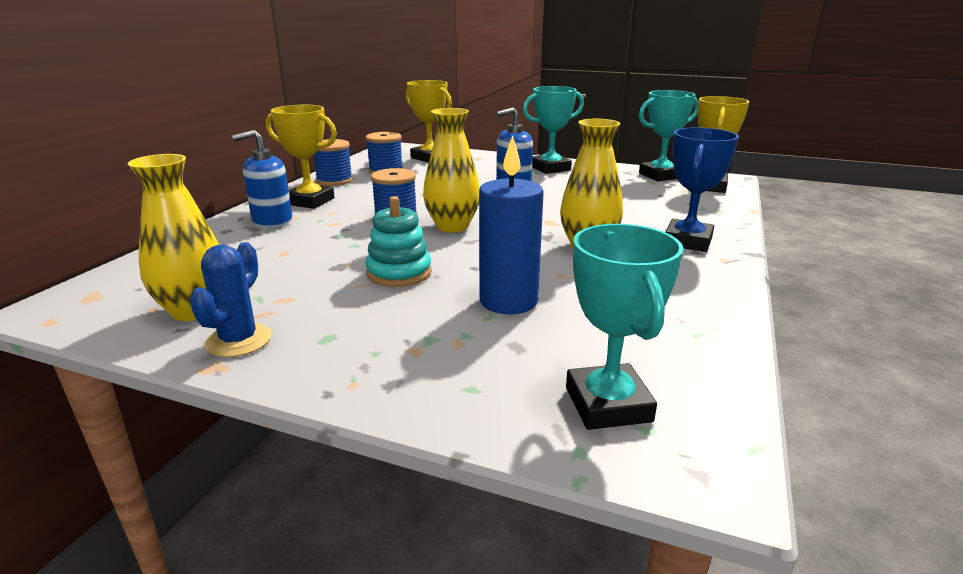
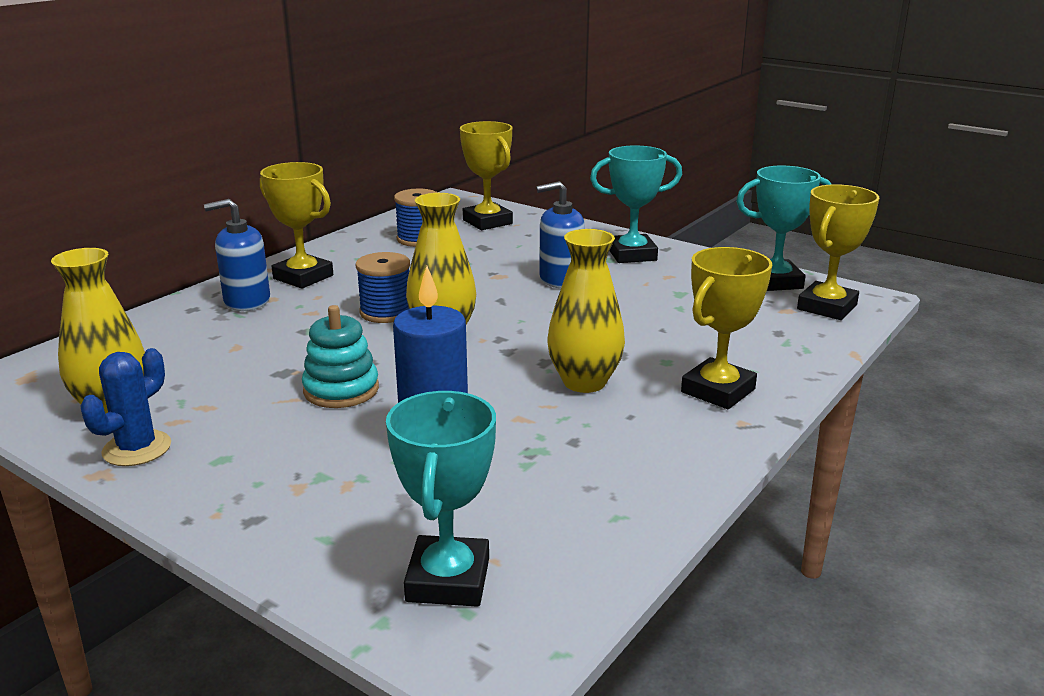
camera: 15 degrees right, 0 degrees up
blue spool [313,139,353,186] -> none
blue trophy [665,127,739,252] -> yellow trophy [681,247,772,409]

